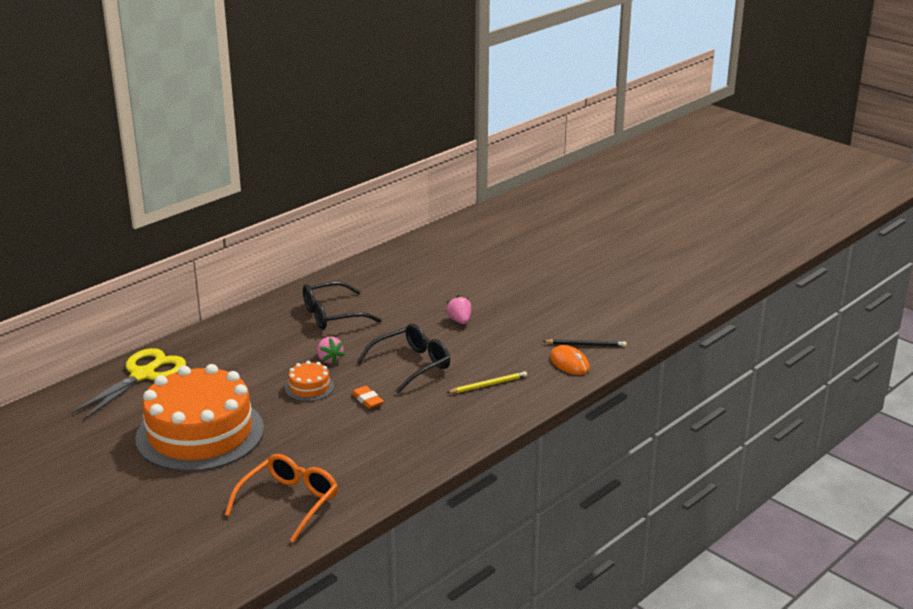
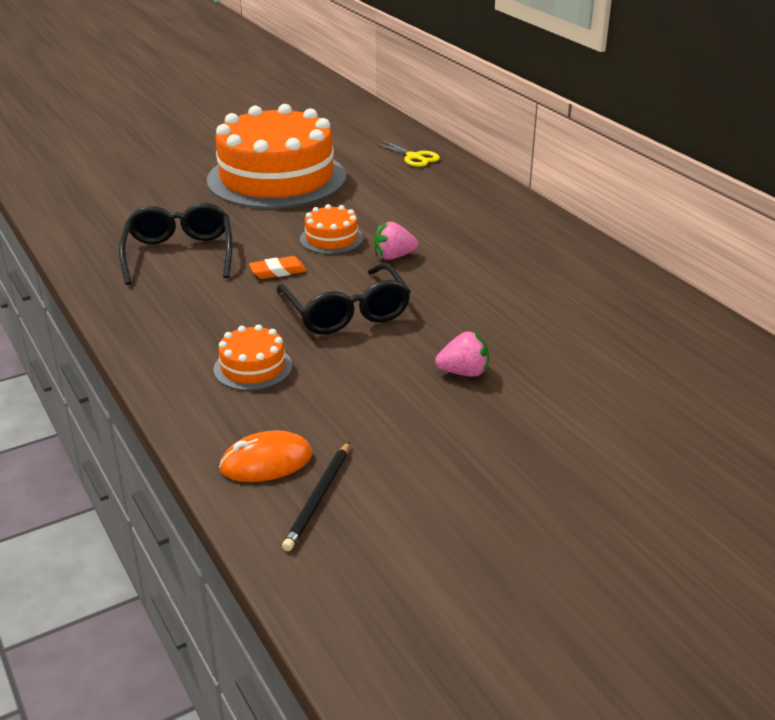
camera: 105 degrees right, 5 degrees up
yellow scissors [71,348,186,420] -> yellow scissors [374,139,440,167], size x0.53
orange glasses [225,454,338,543] -> none
black glasses [303,281,382,330] -> black glasses moved to [119,203,233,285]
yellow pencil [447,371,527,393] -> orange cake [214,324,292,391]

